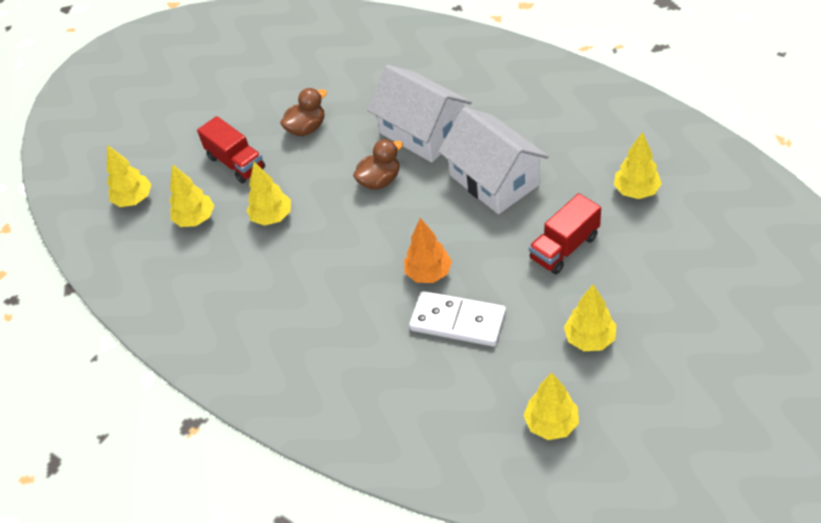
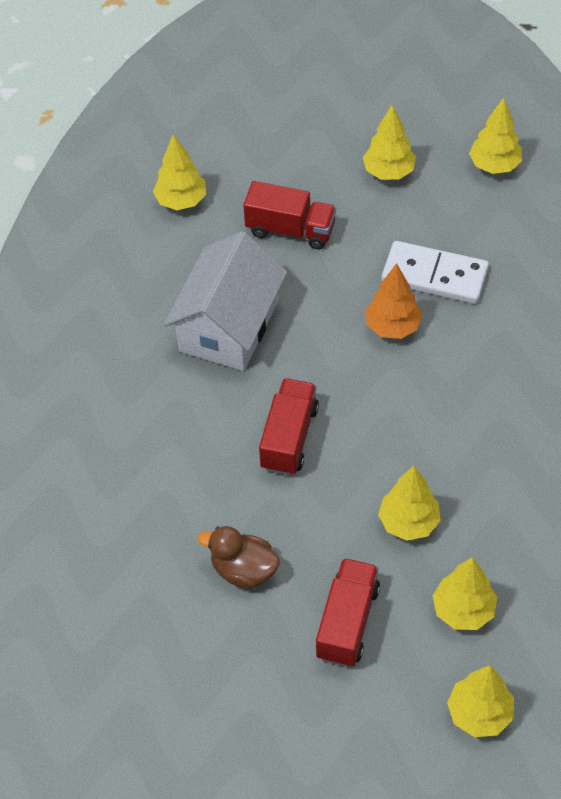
camera: 125 degrees left, 5 degrees up
brown duck [353,139,403,190] -> red truck [259,378,319,475]
white house [367,65,472,162] -> none
white domino [409,291,506,347] -> white domino turned 60 degrees counterclockwise [382,241,489,304]

